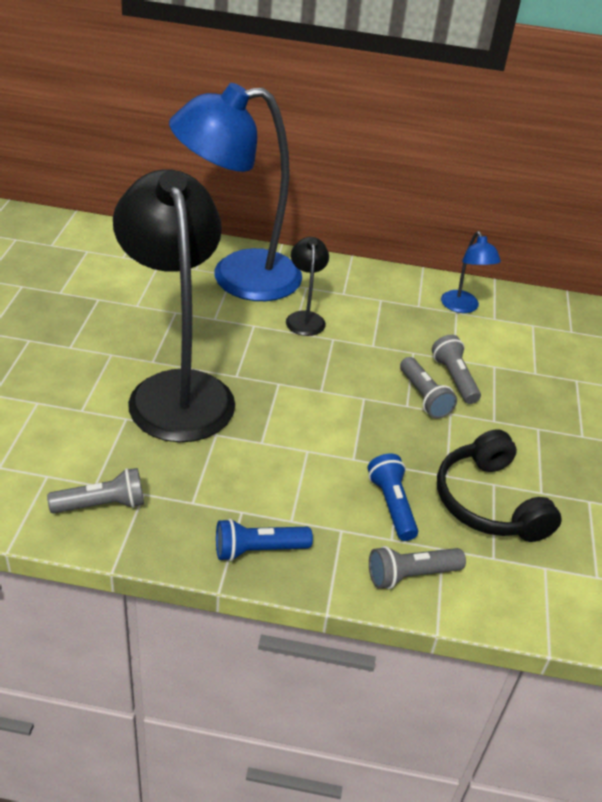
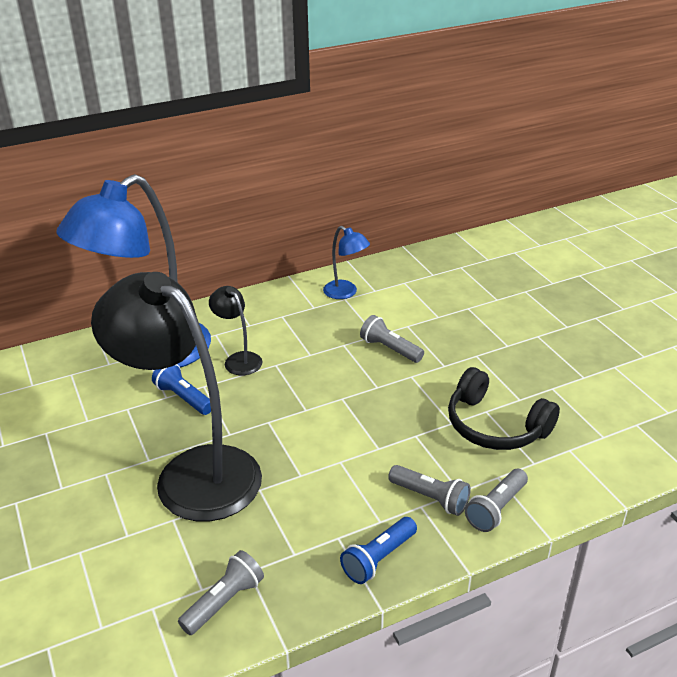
camera: 30 degrees left, 5 degrees down
blue flashlight [367,453,418,541] -> blue flashlight moved to [152,364,211,415]
grey flashlight [400,357,457,419] -> grey flashlight moved to [388,465,471,516]

